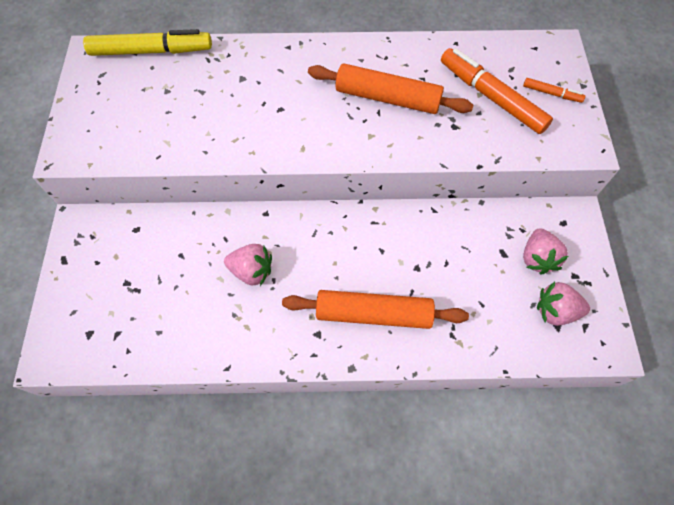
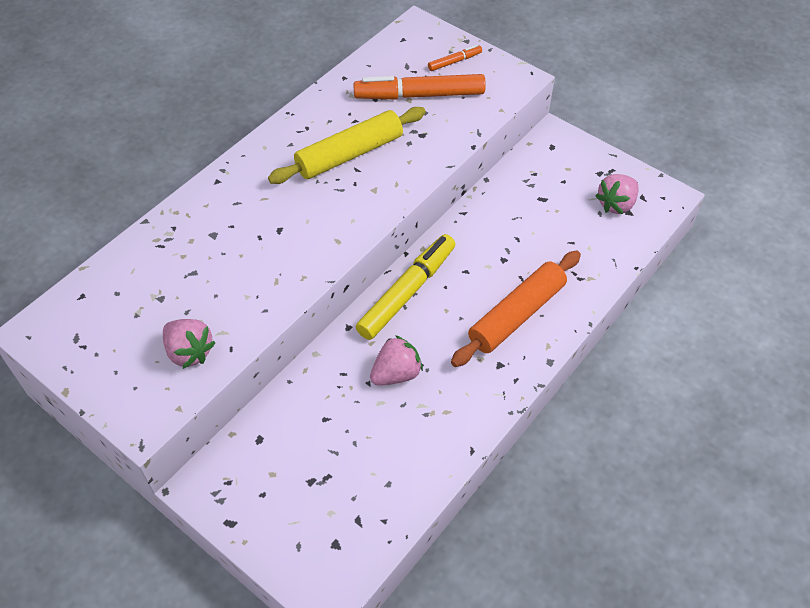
camera: 50 degrees left, 10 degrees down
yellow marker [83,29,212,56] -> yellow marker moved to [356,234,456,340]
orange rolling pin [308,64,473,114] -> yellow rolling pin [268,107,426,184]
pink strawberry [523,228,569,275] -> pink strawberry moved to [163,319,216,369]

